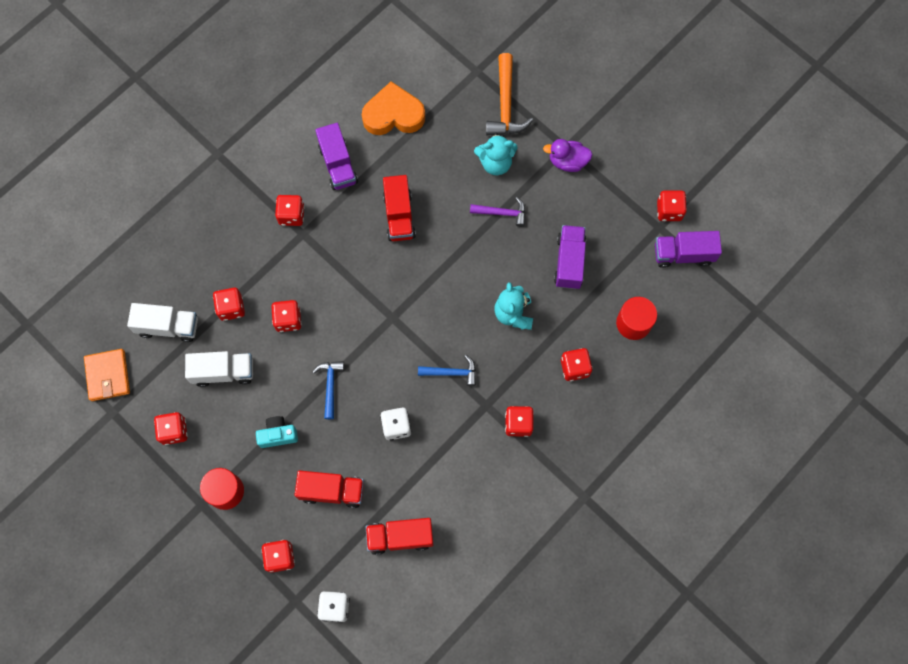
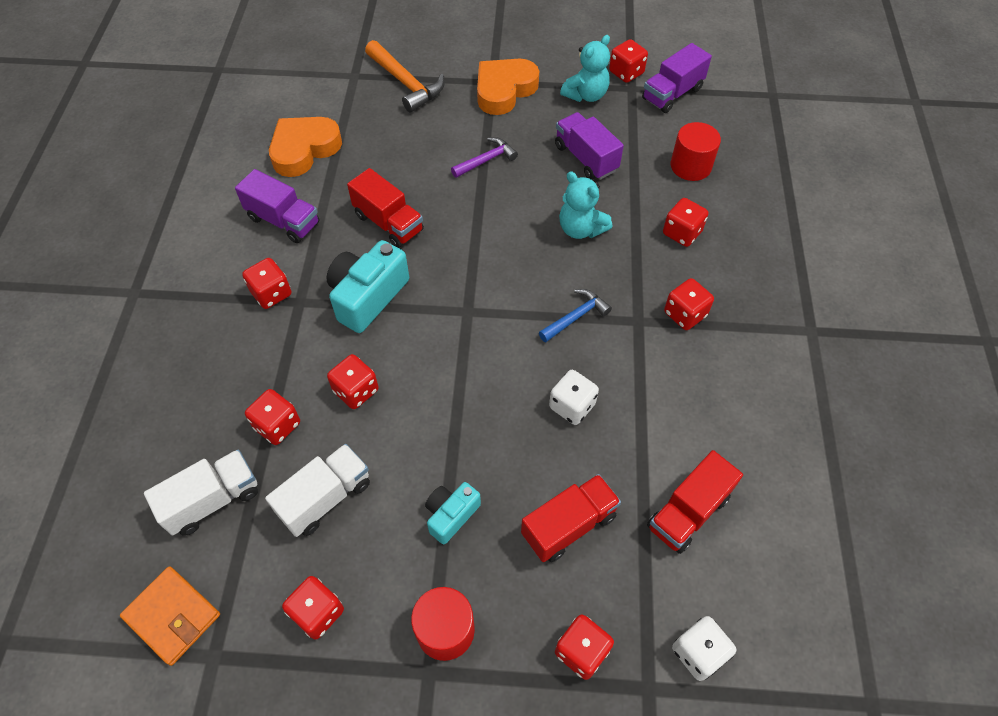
camera: 40 degrees left, 15 degrees down
blue hammer [313,361,344,419] -> none
turquoise teddy bear [474,133,517,175] -> turquoise teddy bear moved to [560,35,610,102]
purple duck [543,139,592,172] -> orange heart [477,59,539,115]
none -> turquoise camera [326,240,409,333]

